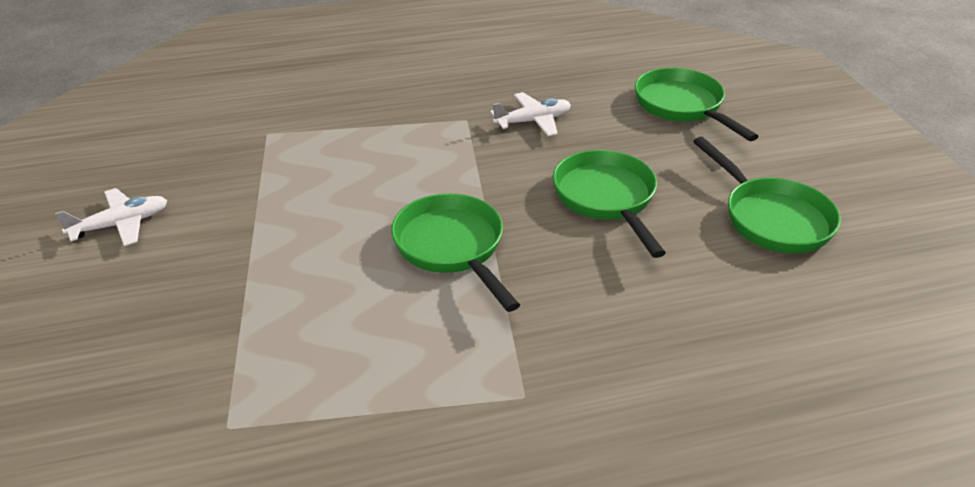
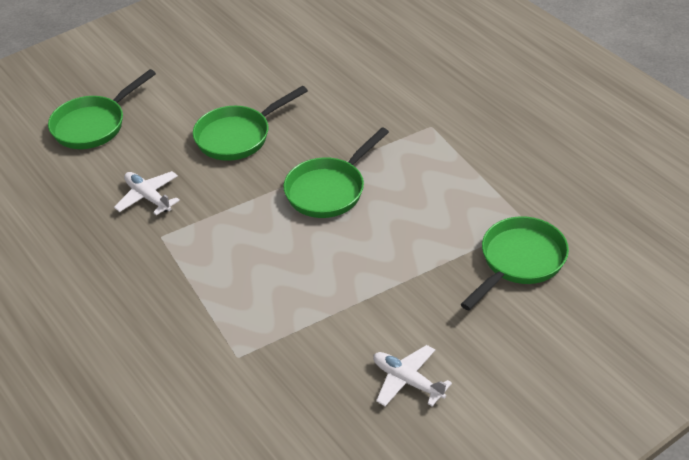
camera: 110 degrees left, 5 degrees up
green pan [693,137,841,253] -> green pan moved to [461,216,569,310]

